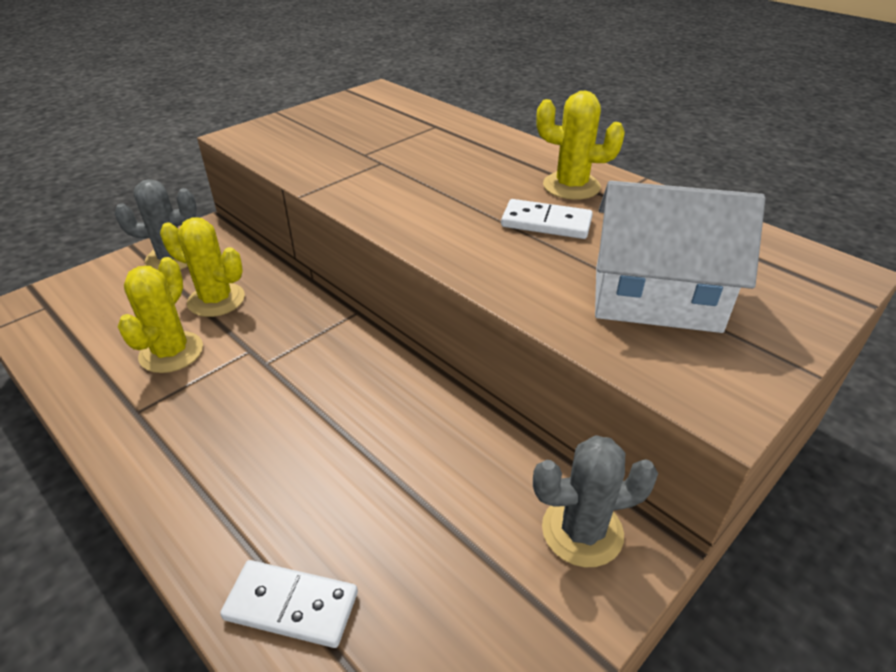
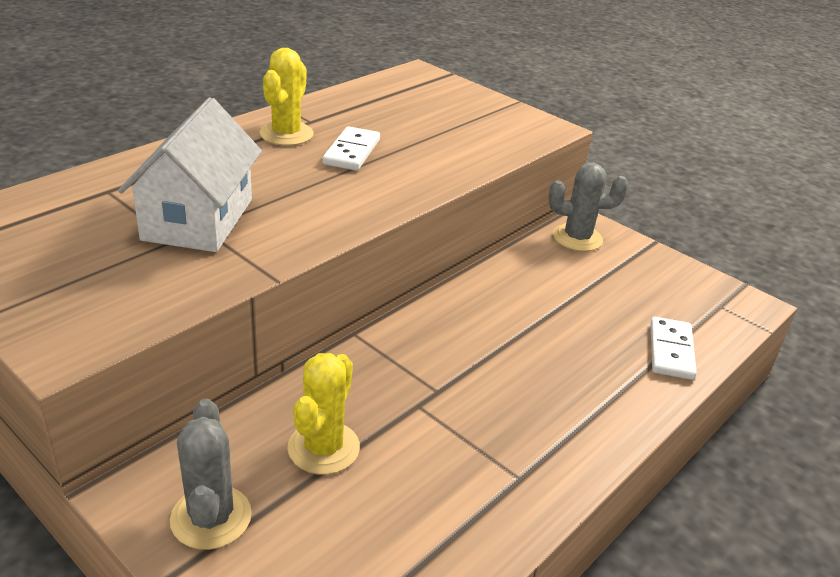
camera: 95 degrees left, 5 degrees down
yellow cactus [118,257,203,373] -> none
grey cactus [533,435,658,567] -> grey cactus turned 75 degrees counterclockwise [548,163,629,251]
white house [595,181,766,333] -> white house moved to [118,97,262,252]

